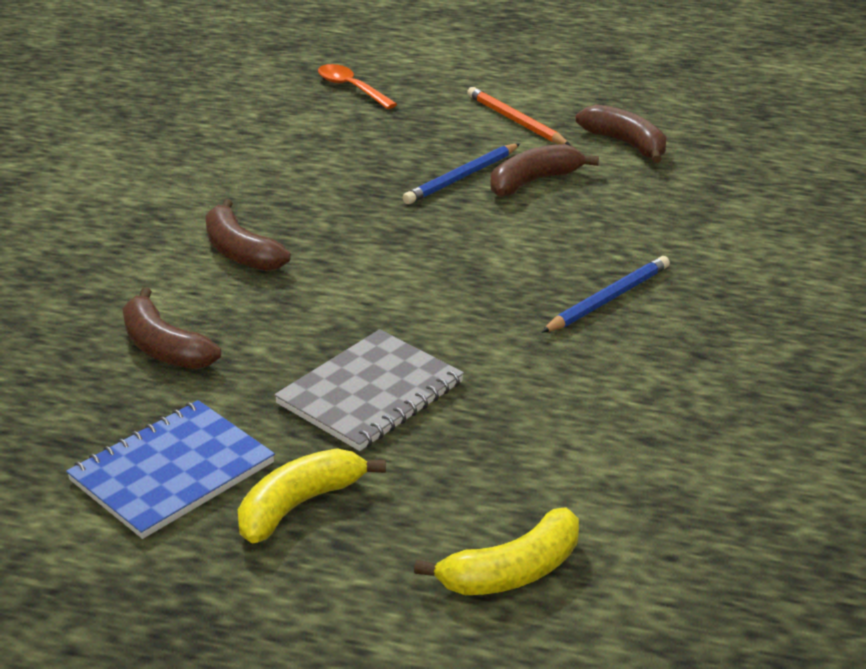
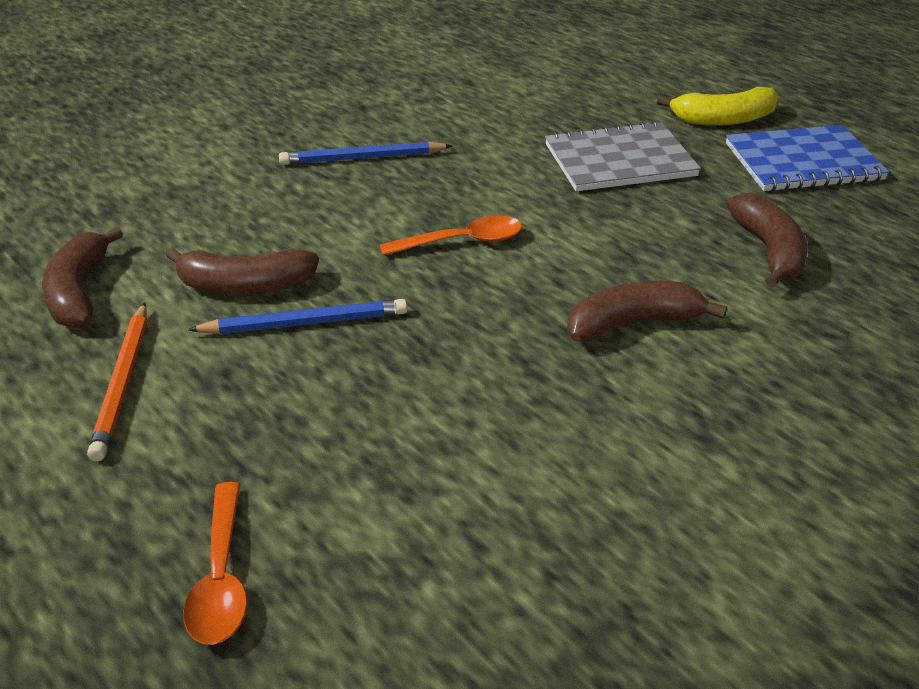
camera: 145 degrees left, 5 degrees up
brown banana [205,199,291,271] -> brown banana turned 105 degrees counterclockwise [567,281,727,342]
yellow banana [414,508,579,595] -> none
none -> orange spoon [380,216,522,256]

